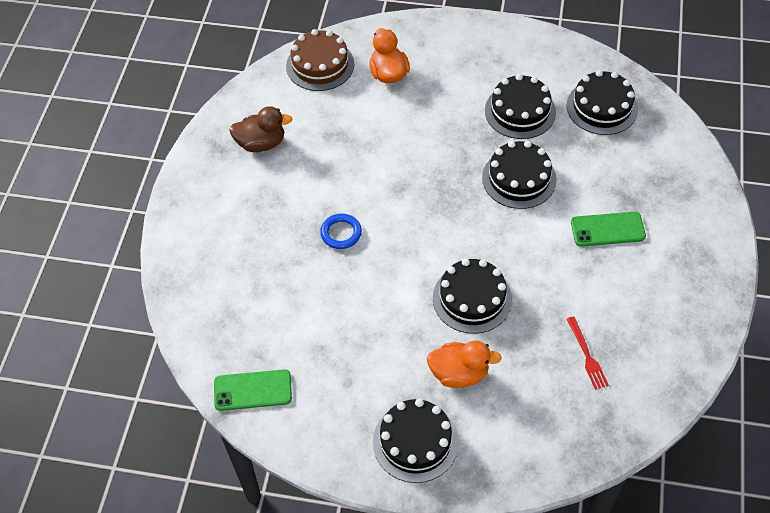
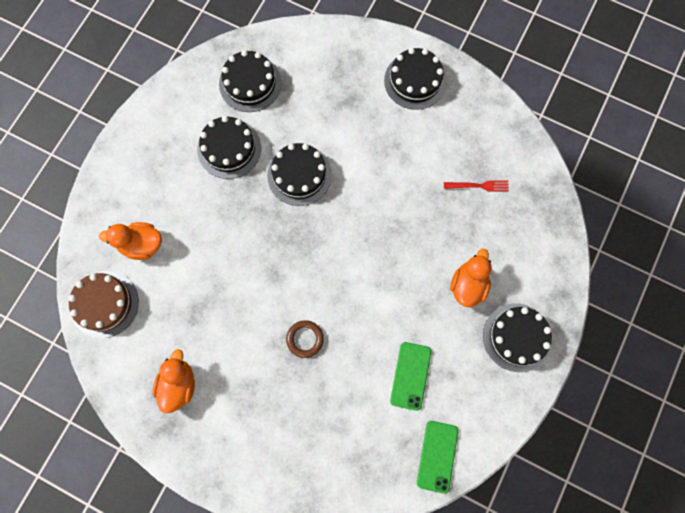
camera: 75 degrees left, 20 degrees up
brown duck [229,106,293,152] -> orange duck [153,349,195,413]
blue ring [320,214,362,249] -> brown ring [286,320,324,358]
black cake [433,258,512,334] -> black cake moved to [384,48,446,110]
green phone [571,212,646,247] -> green phone moved to [390,342,431,411]

